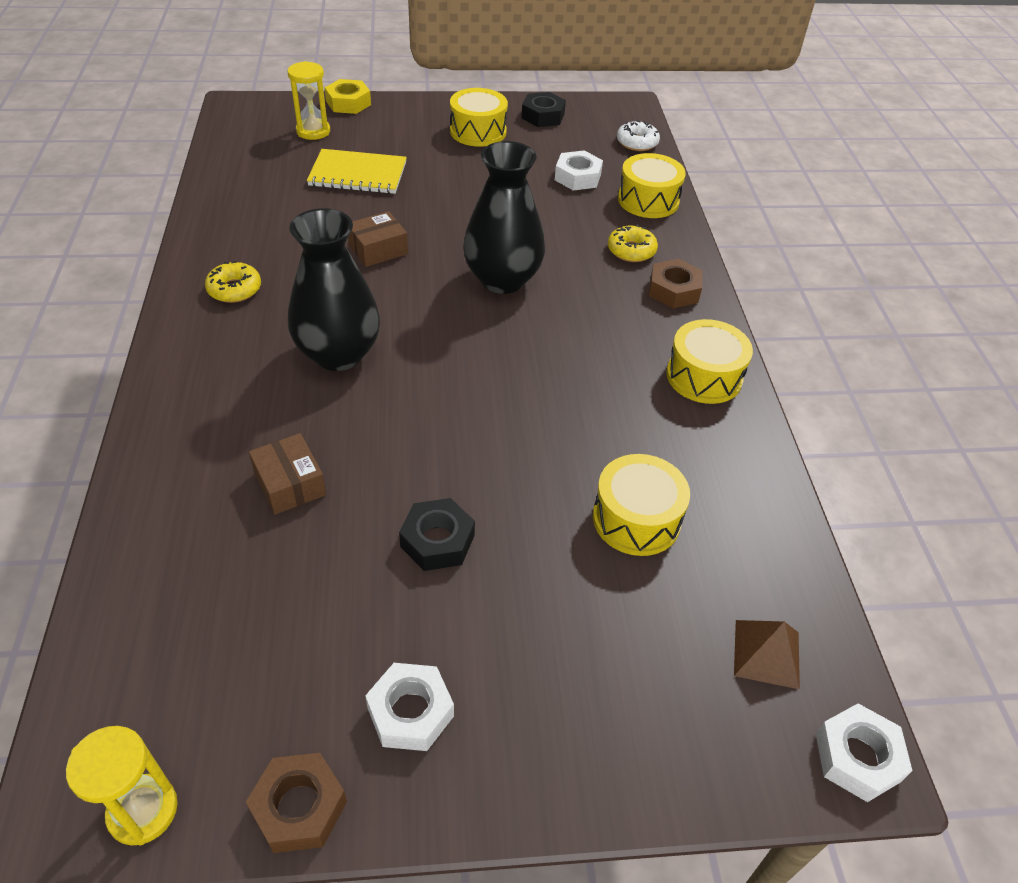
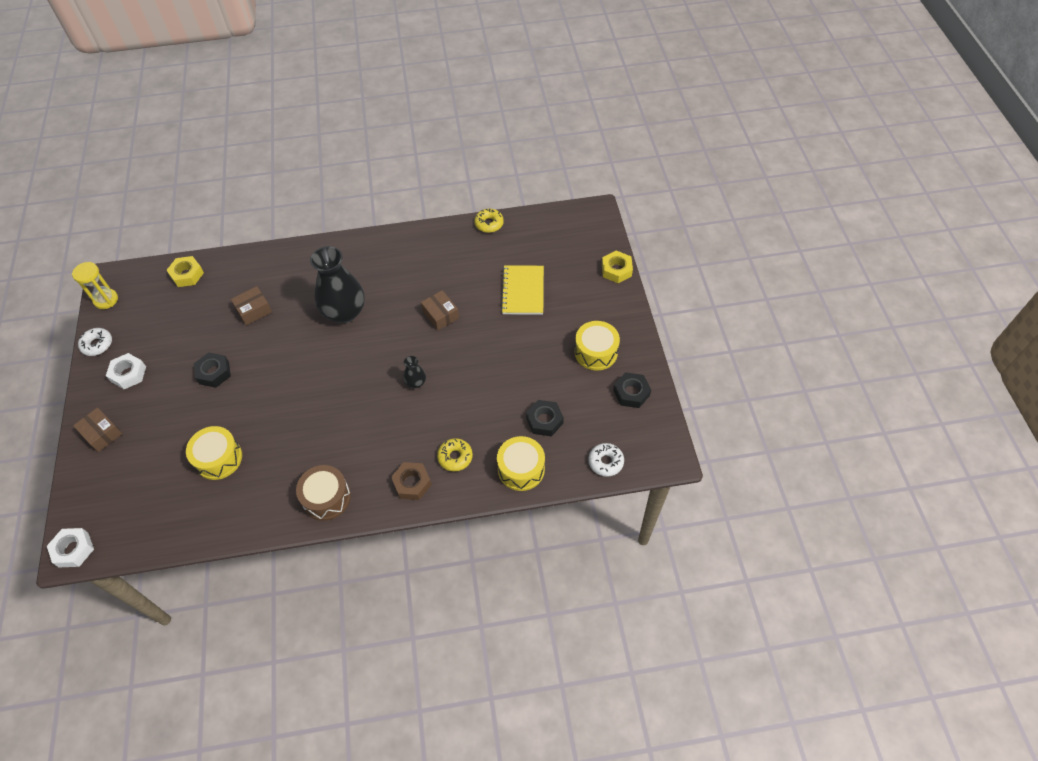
camera: 90 degrees right, 10 degrees up
yellow donut [205,261,261,303] -> yellow donut moved to [474,209,504,233]
brown nut [246,753,347,853] -> white donut [78,328,112,356]
yellow hourglass [287,61,330,140] -> none
black vase [463,141,545,294] -> black vase [403,356,426,388], size x0.44
white nut [555,151,603,191] -> black nut [526,400,564,437]
yellow drum [666,319,753,404] -> brown drum [296,465,351,521]
brown pyramid [734,620,800,689] -> none
none -> brown box [73,407,122,452]
none -> yellow nut [167,256,204,287]

